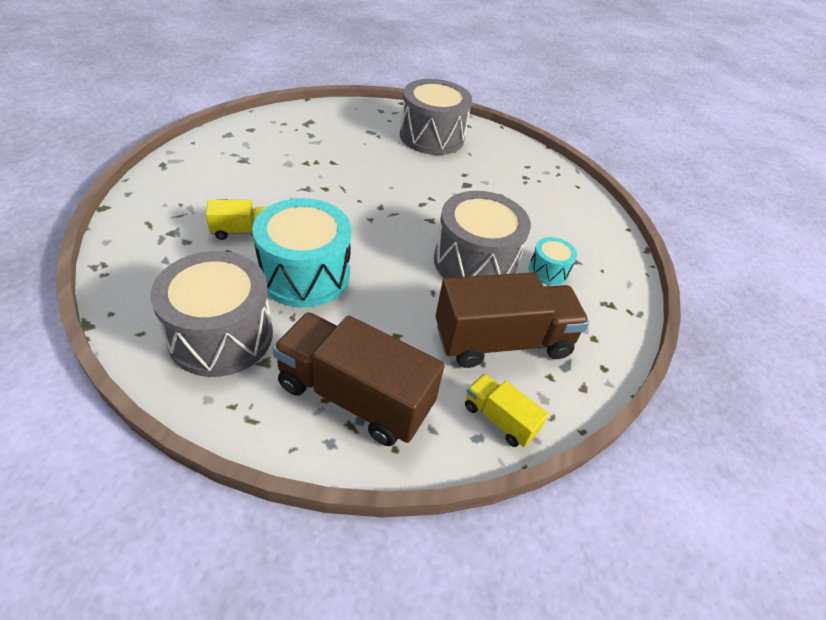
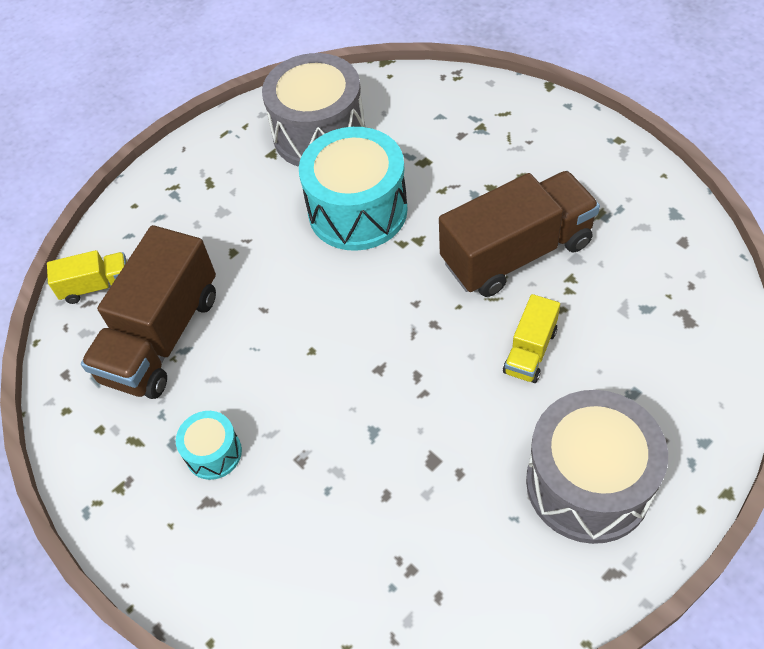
camera: 135 degrees right, 10 degrees up
yellow truck [206,200,267,240] -> yellow truck moved to [503,294,560,383]
brown truck [272,312,445,446] -> brown truck moved to [439,171,600,297]
grey drum [434,191,531,278] -> none

